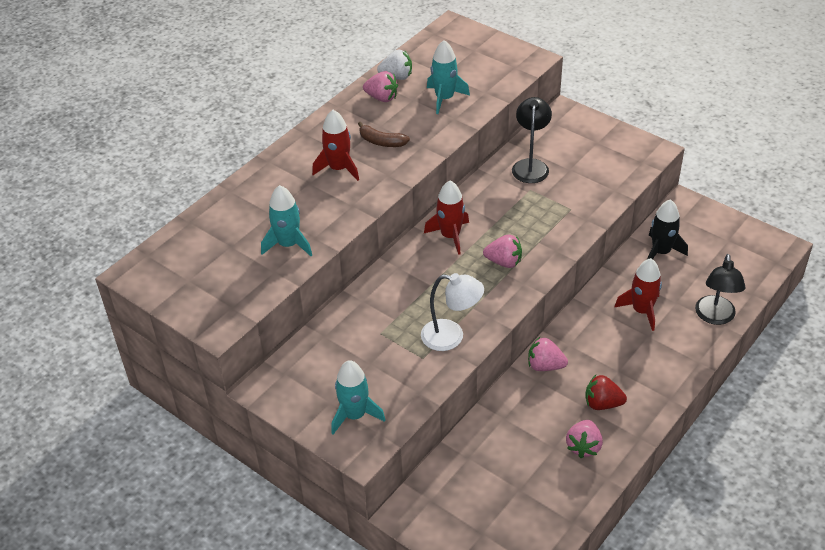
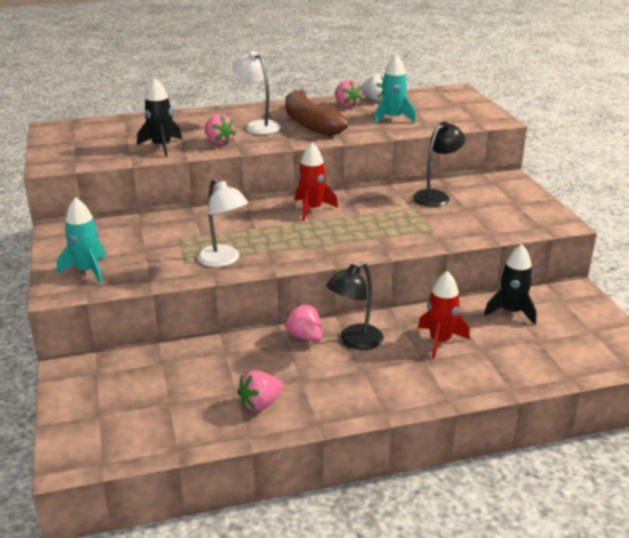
camera: 35 degrees right, 15 degrees down
turquoise rocket [261,185,312,256] -> black rocket [137,78,182,157]
red rocket [312,110,359,181] -> white lamp [233,51,281,134]
brown banana [358,122,410,147] -> brown banana [285,90,349,136], size x2.00
pink strawberry [483,235,522,268] -> pink strawberry moved to [205,114,236,145]
red strawberry [585,375,627,410] -> none
black lamp [695,254,745,325] -> black lamp moved to [326,262,384,350]

